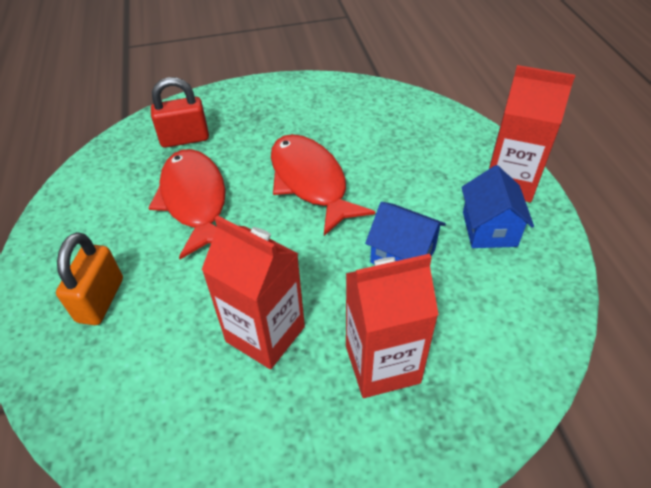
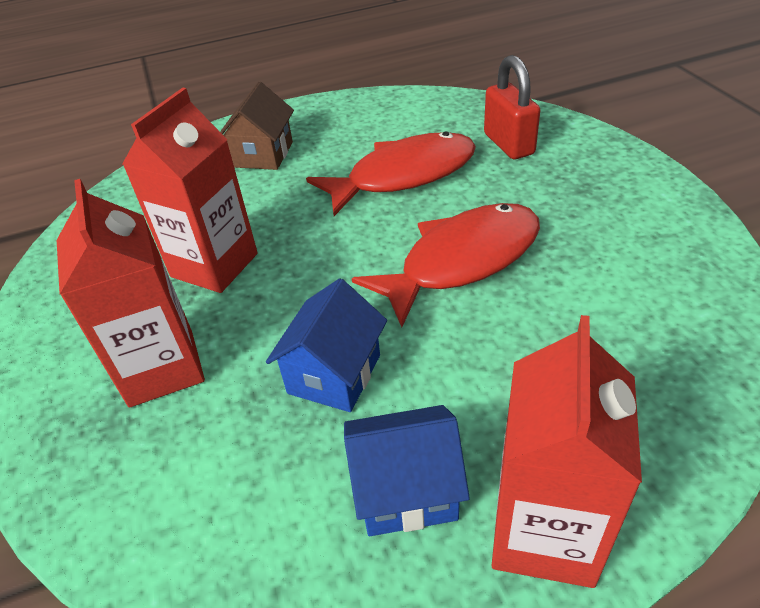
camera: 85 degrees right, 5 degrees down
orange padlock [56,232,123,325] -> brown house [220,82,294,170]

